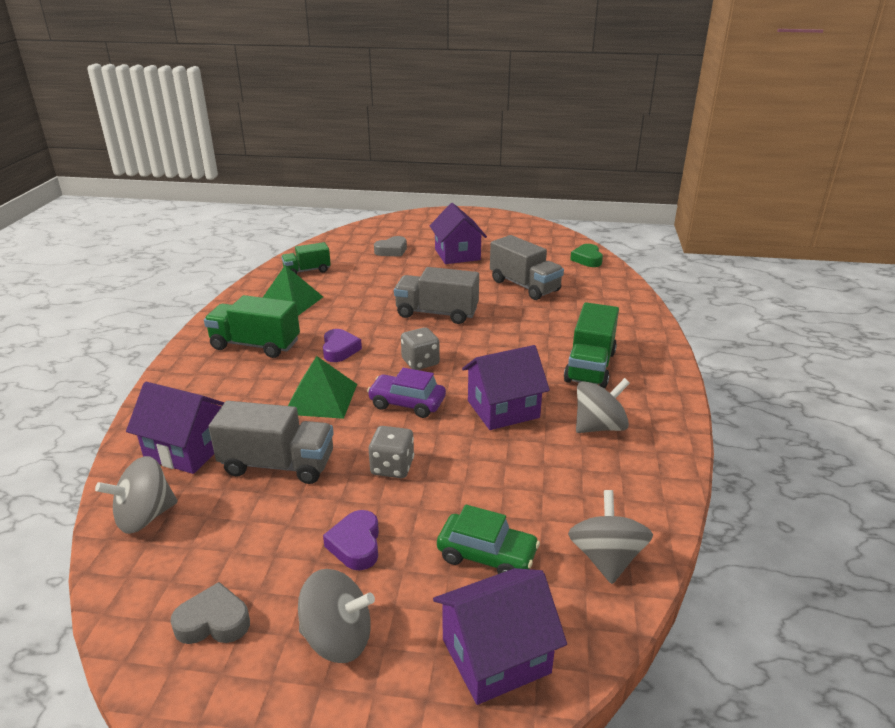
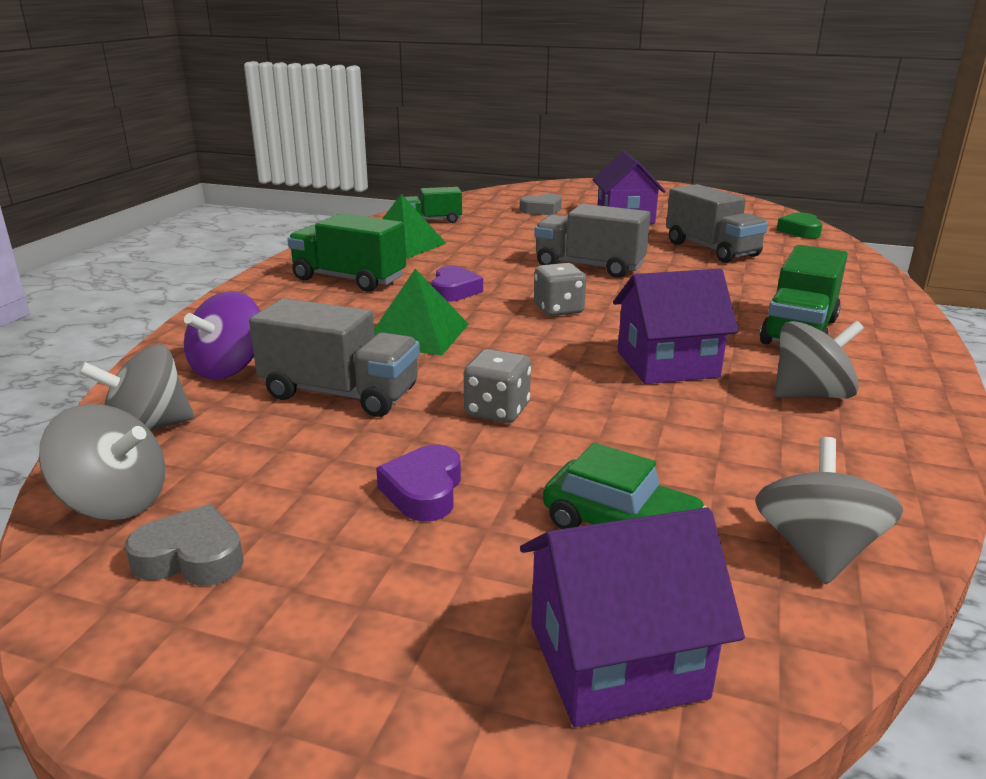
camera: 10 degrees right, 5 degrees down
purple house [126,382,225,474] -> purple spinning top [184,291,260,380]
grey spinning top [298,569,375,663] -> grey spinning top moved to [39,404,165,520]
purple car [367,368,446,418] -> none

